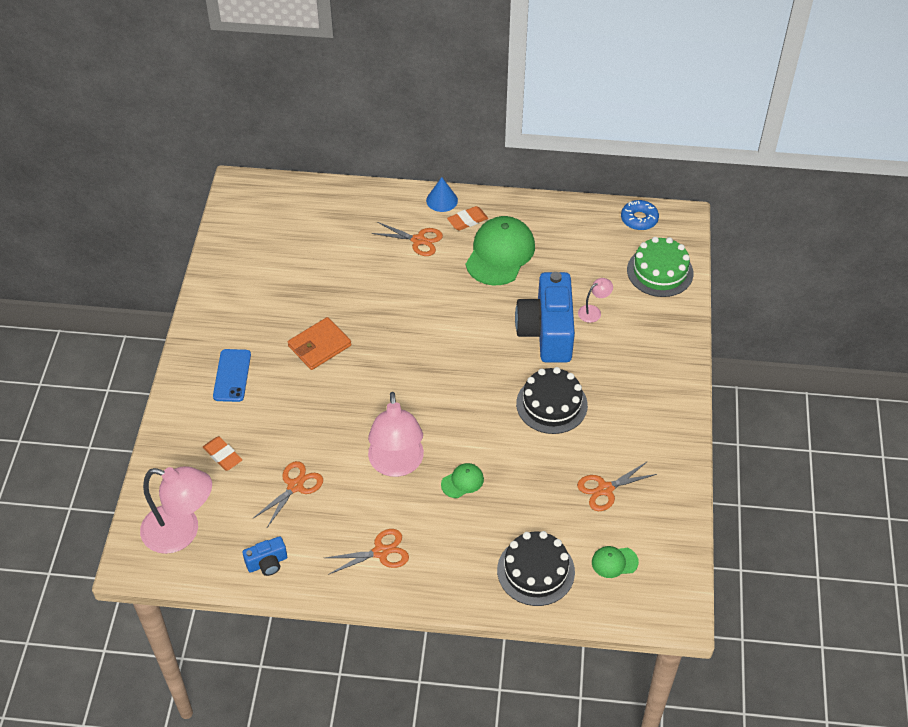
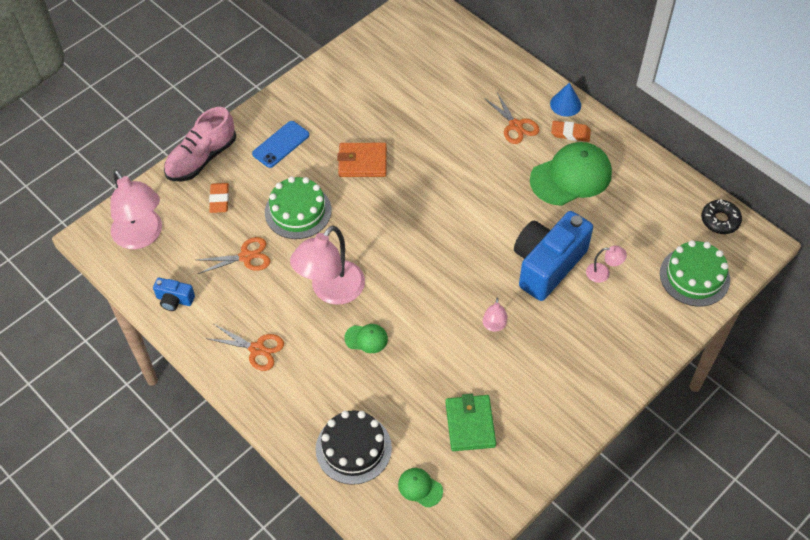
camera: 40 degrees right, 5 degrees up
black cake [516,367,588,434] -> pink lamp [483,297,508,332]
orange scissors [577,461,657,511] -> green wallet [446,394,496,451]
blue donut [621,200,659,230] -> black donut [701,199,742,234]
none -> pink shoe [164,107,236,181]
none -> green cake [265,176,331,239]

